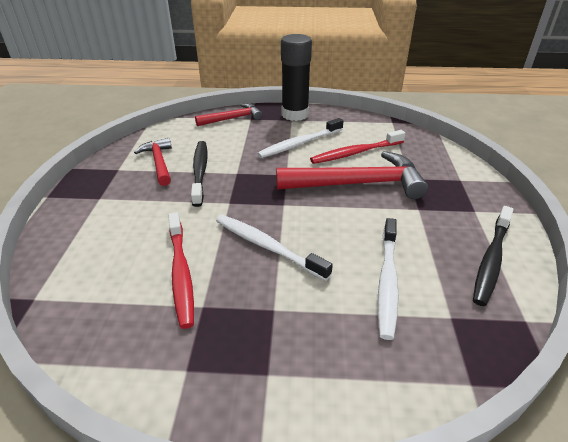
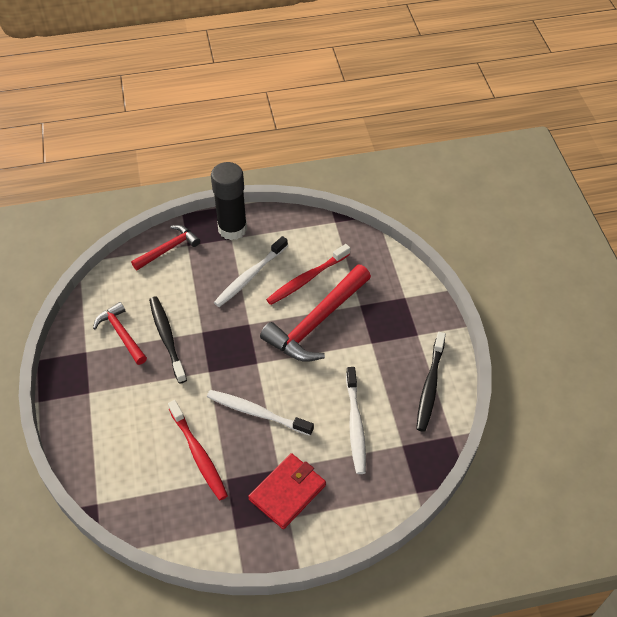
camera: 15 degrees left, 15 degrees up
red hammer [276,151,428,199] -> red hammer turned 150 degrees clockwise [260,264,371,362]
none -> red wallet [248,453,326,529]

